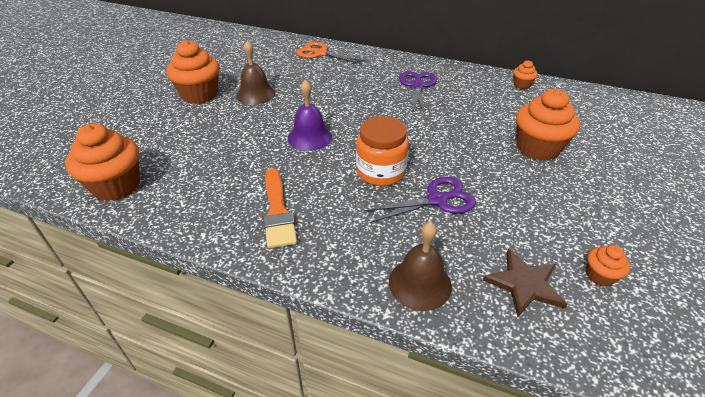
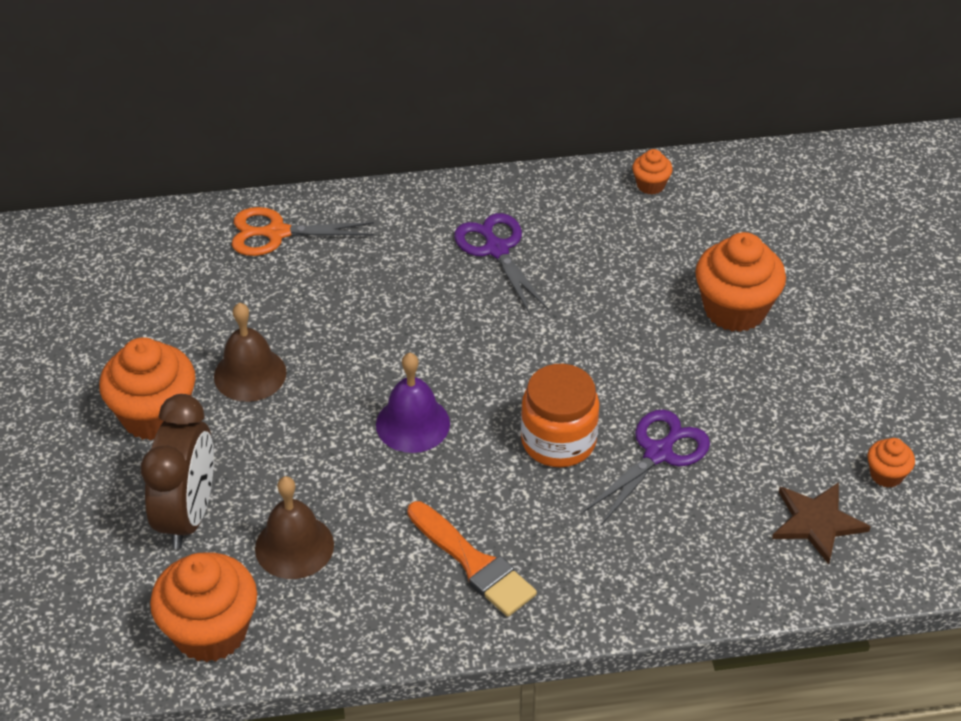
camera: 30 degrees left, 5 degrees up
brown bell [389,221,452,311] -> brown bell moved to [255,476,334,579]
none -> brown clock [141,394,214,549]

